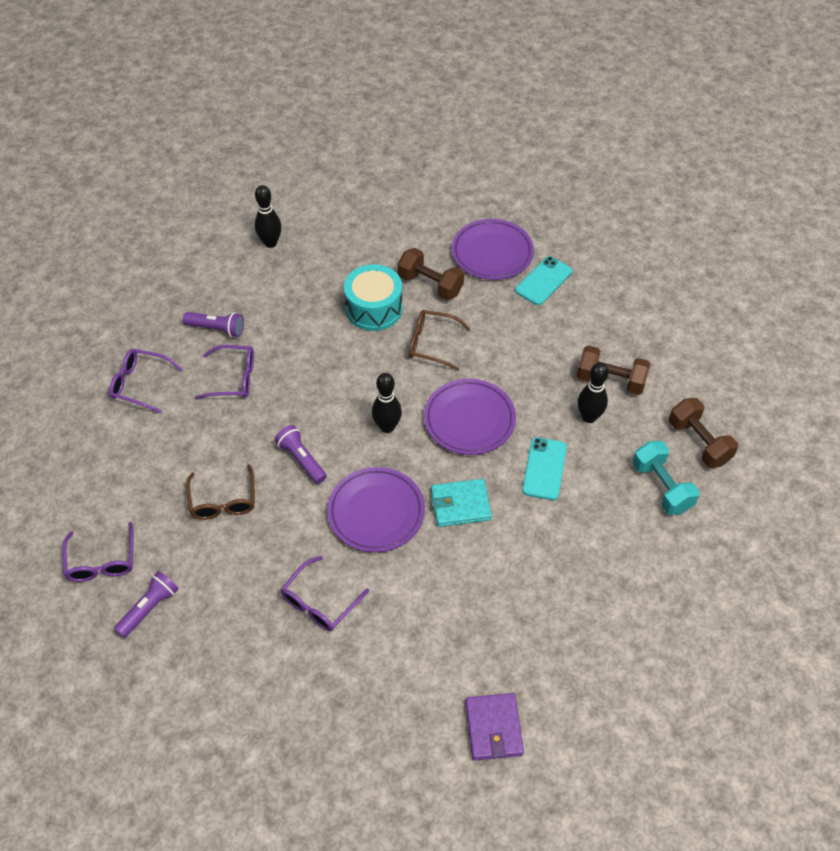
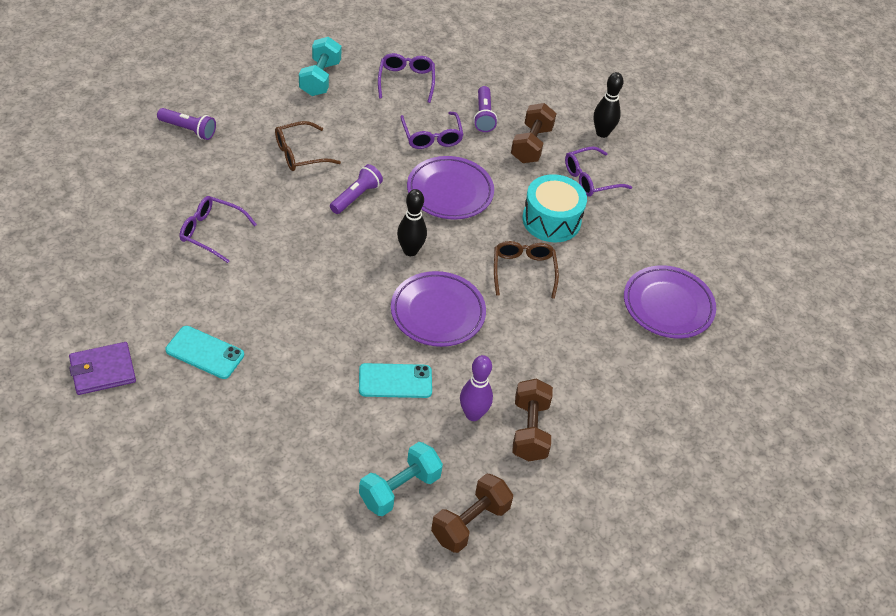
camera: 70 degrees right, 5 degrees down
purple glasses [62,522,134,582] -> purple glasses moved to [565,146,632,197]
purple plate [327,467,425,552] -> purple plate moved to [407,156,494,220]
brown dumbbell [398,248,464,300] -> brown dumbbell moved to [511,103,557,163]
turquoise wallet [431,479,492,527] -> none
turquoise phone [515,256,572,305] -> turquoise phone moved to [166,326,244,379]
black bowling pin [578,363,608,423] -> purple bowling pin [460,355,493,421]
none -> turquoise dumbbell [299,37,342,96]

